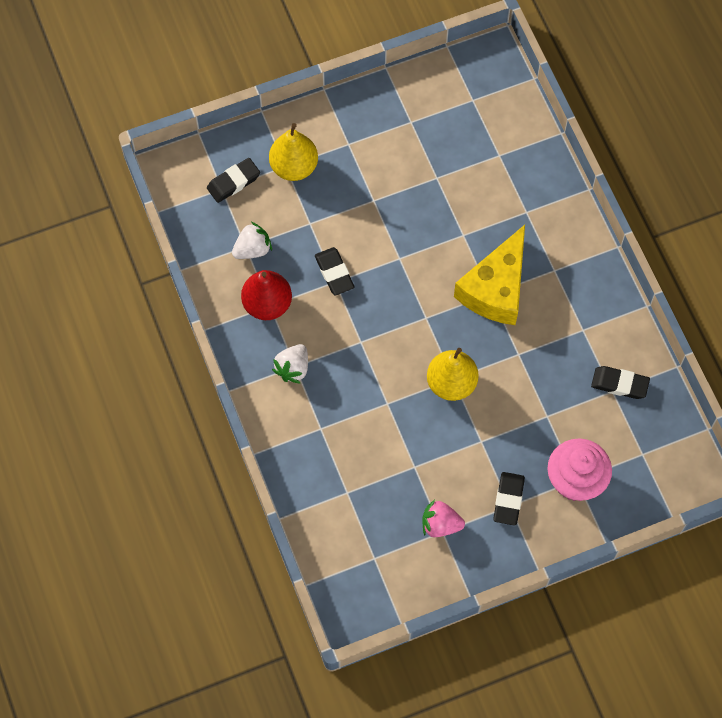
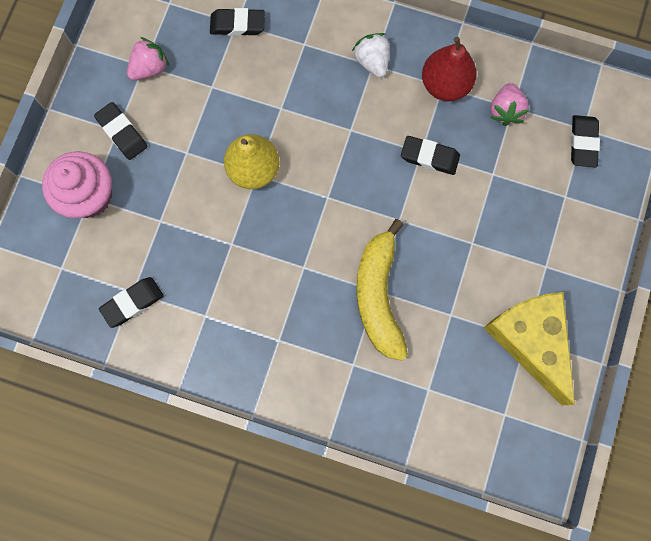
camera: 130 degrees right, 10 degrees up
white strawberry [232,222,272,259] -> pink strawberry [490,83,529,126]
yellow pear [269,123,318,181] -> none
yellow cheese [454,225,525,325] -> yellow cheese moved to [484,292,575,406]
none -> black eraser [210,8,265,36]
none -> yellow banana [357,219,408,361]

